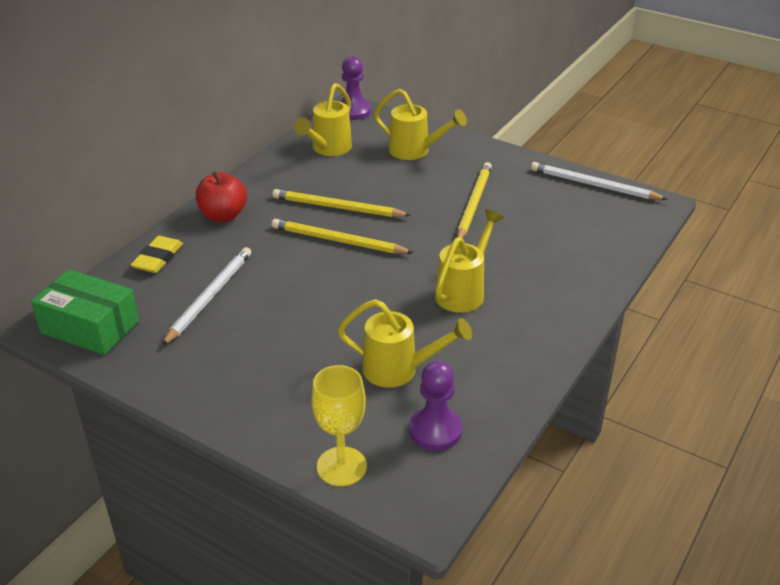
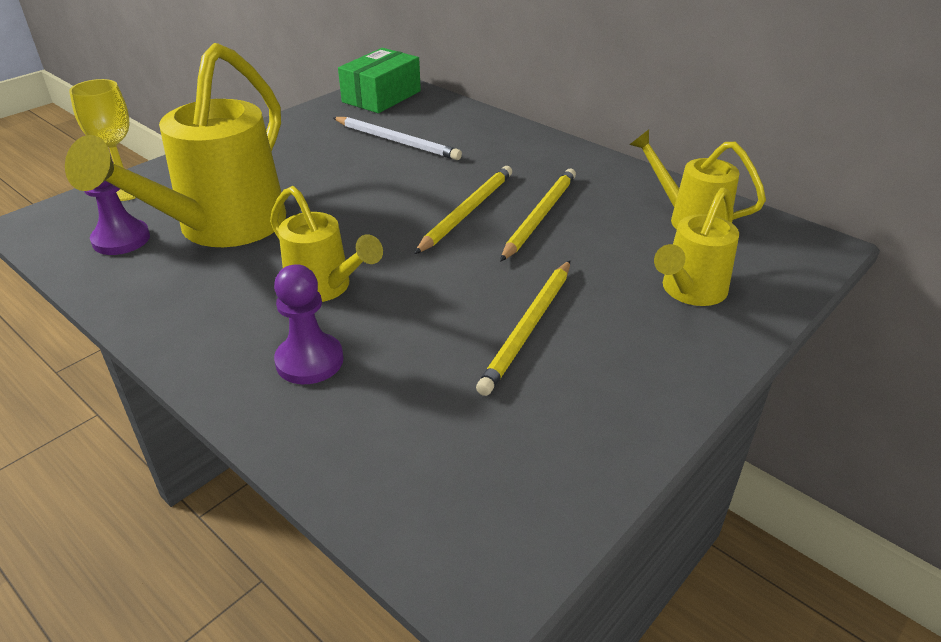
camera: 100 degrees right, 0 degrees up
yellow eraser [130,236,183,273] -> none
red apple [196,171,247,222] -> none
yellow watering can [338,299,472,388] -> yellow watering can [65,43,286,247], size x1.81
purple pawn [341,56,371,120] -> purple pawn moved to [274,264,343,384]
yellow pencil [457,162,492,239] -> yellow pencil turned 90 degrees clockwise [476,261,570,396]
white pencil [531,162,668,200] -> none

